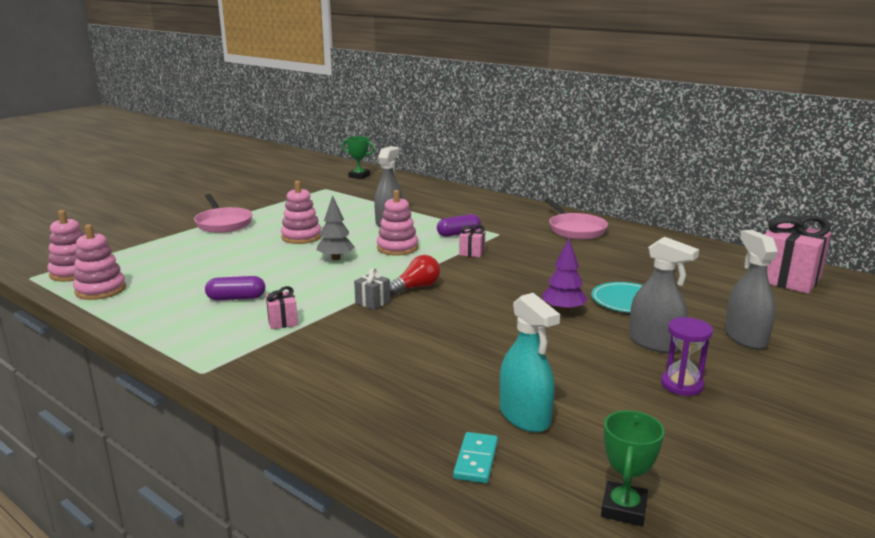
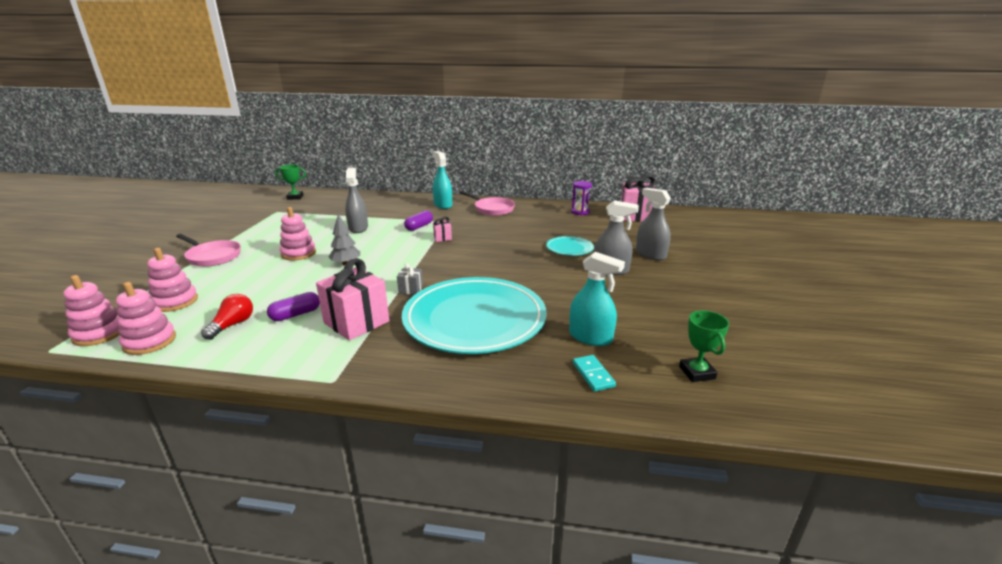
camera: 30 degrees left, 5 degrees up
pink gift [266,286,298,329] -> pink gift [316,258,389,340], size x2.12
pink stacking toy [377,190,418,256] -> pink stacking toy moved to [147,248,198,312]
red light bulb [390,255,440,296] -> red light bulb moved to [201,294,253,340]
purple tree [543,239,588,313] -> none
purple hourglass [661,317,713,396] -> purple hourglass moved to [571,181,592,215]
none -> turquoise plate [402,277,547,354]
none -> turquoise spray bottle [433,151,452,209]

